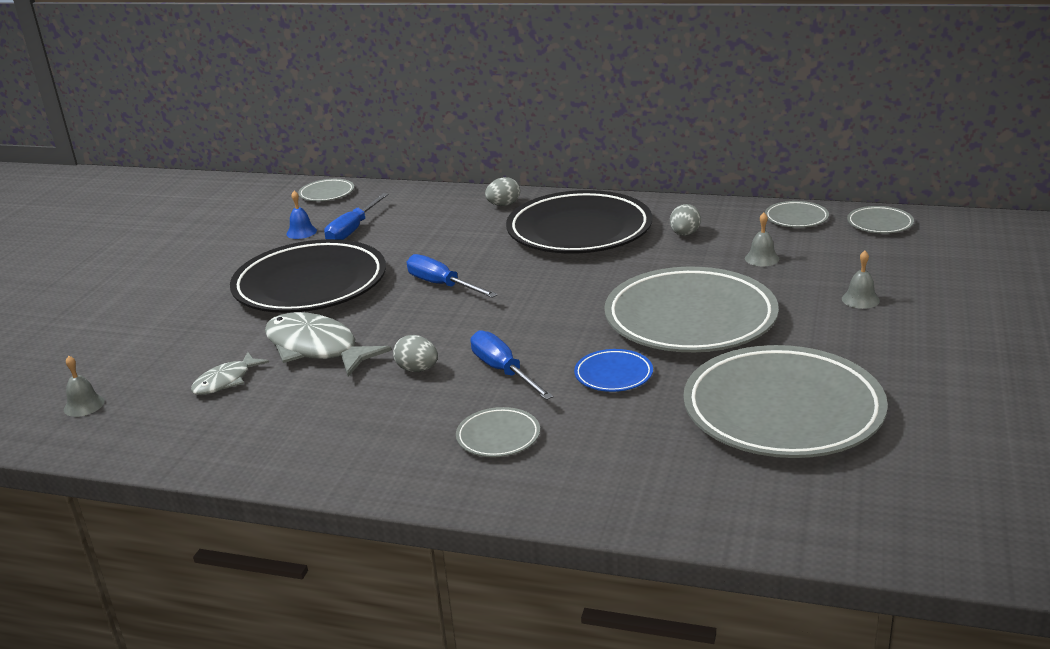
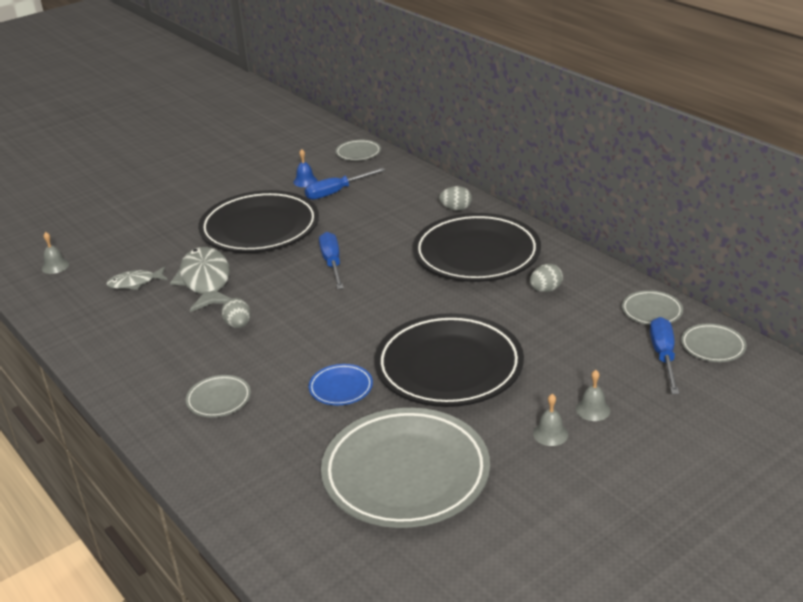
camera: 35 degrees right, 5 degrees up
blue screwdriver [471,330,554,400] -> blue screwdriver moved to [650,317,679,394]
grey plate [604,267,779,352] -> black plate [375,313,524,407]
grey bell [745,213,779,266] -> grey bell moved to [533,394,568,446]

